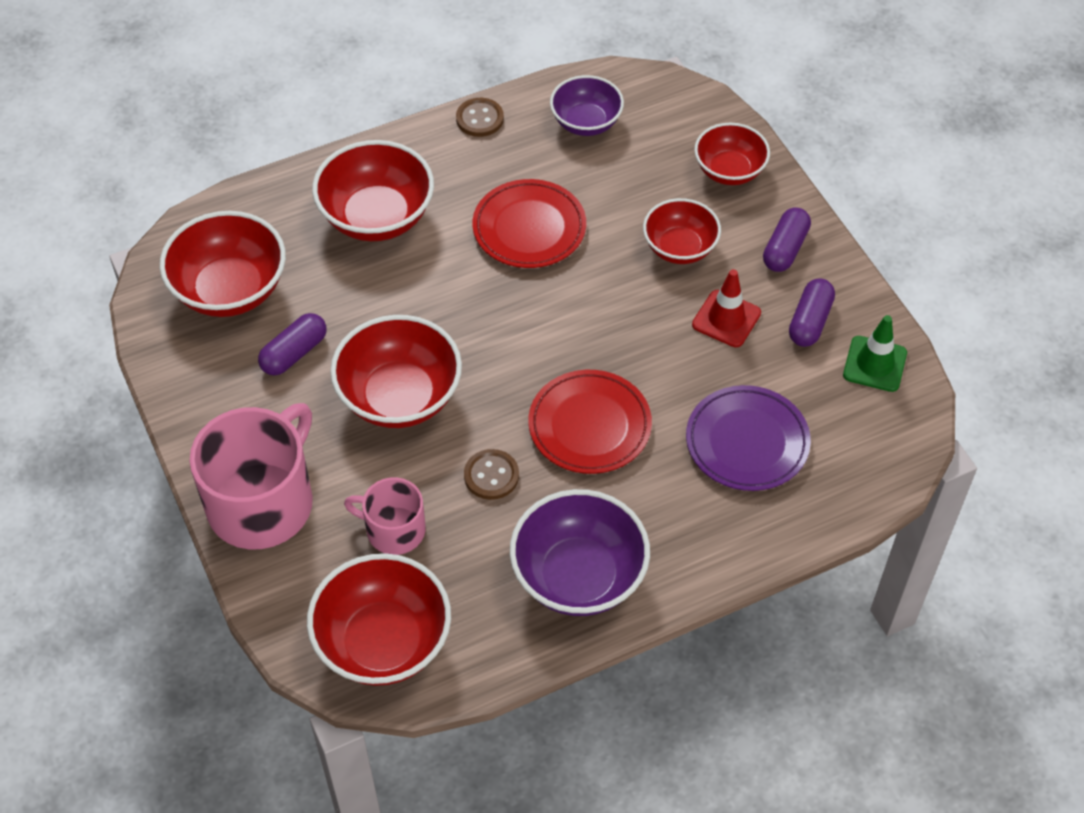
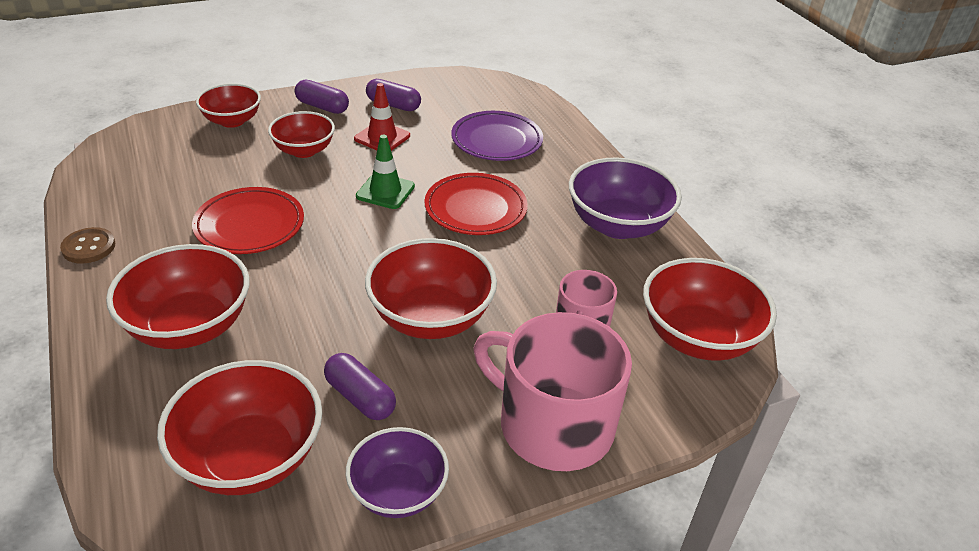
camera: 90 degrees left, 15 degrees down
brown button [464,449,519,500] -> none
purple bowl [550,75,624,136] -> purple bowl moved to [346,427,449,518]
green traffic cone [843,315,907,392] -> green traffic cone moved to [356,135,415,209]

